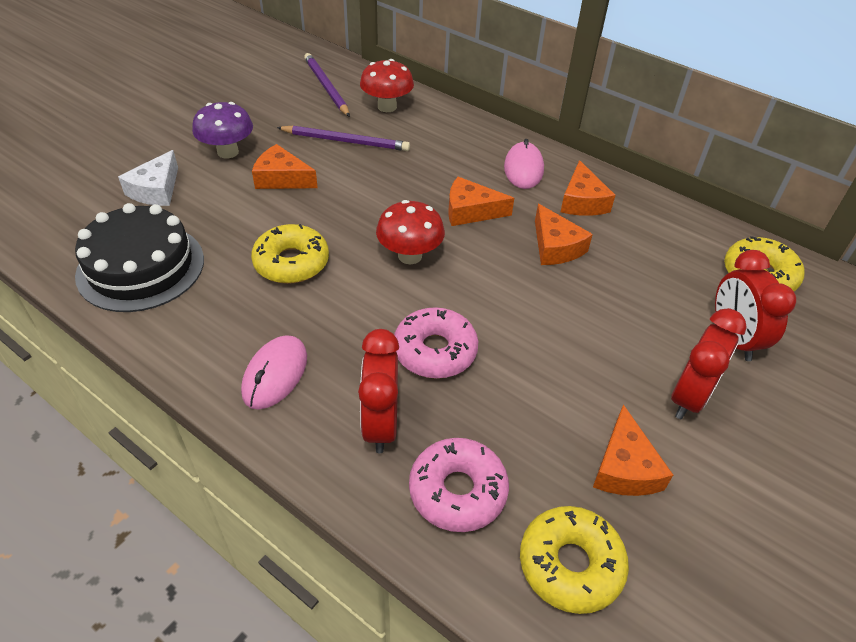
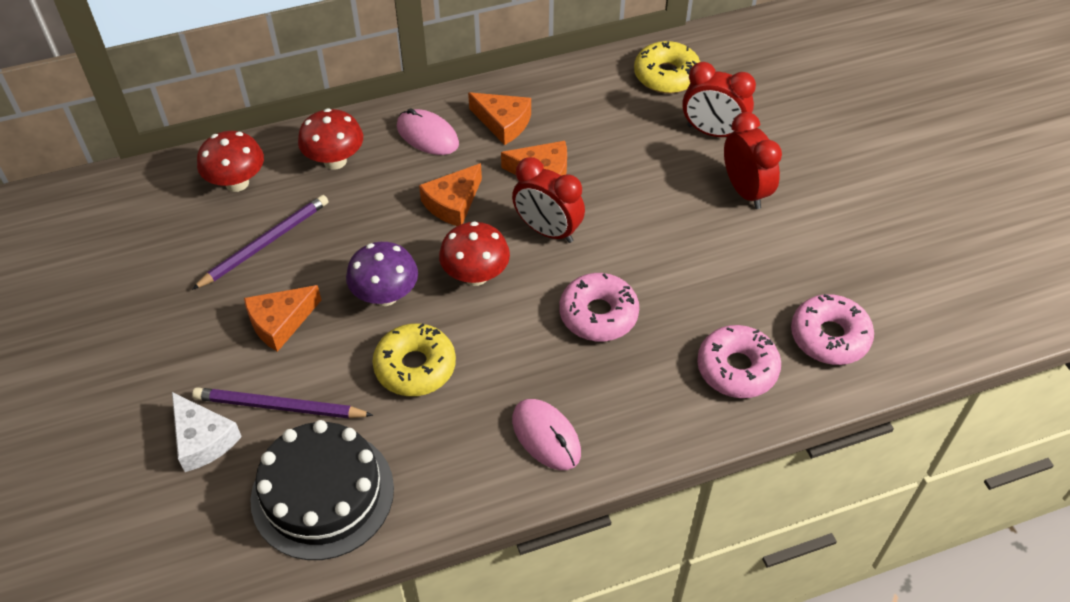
camera: 55 degrees left, 5 degrees up
purple mushroom [192,102,253,158] -> purple mushroom moved to [346,242,418,306]
purple pencil [304,53,350,117] -> purple pencil moved to [192,387,373,419]
red clock [358,329,399,453] -> red clock moved to [512,157,585,243]
yellow donut [520,506,629,614] -> pink donut [791,294,874,365]
orange cheese [593,404,673,496] -> none
none -> red mushroom [298,108,363,170]

